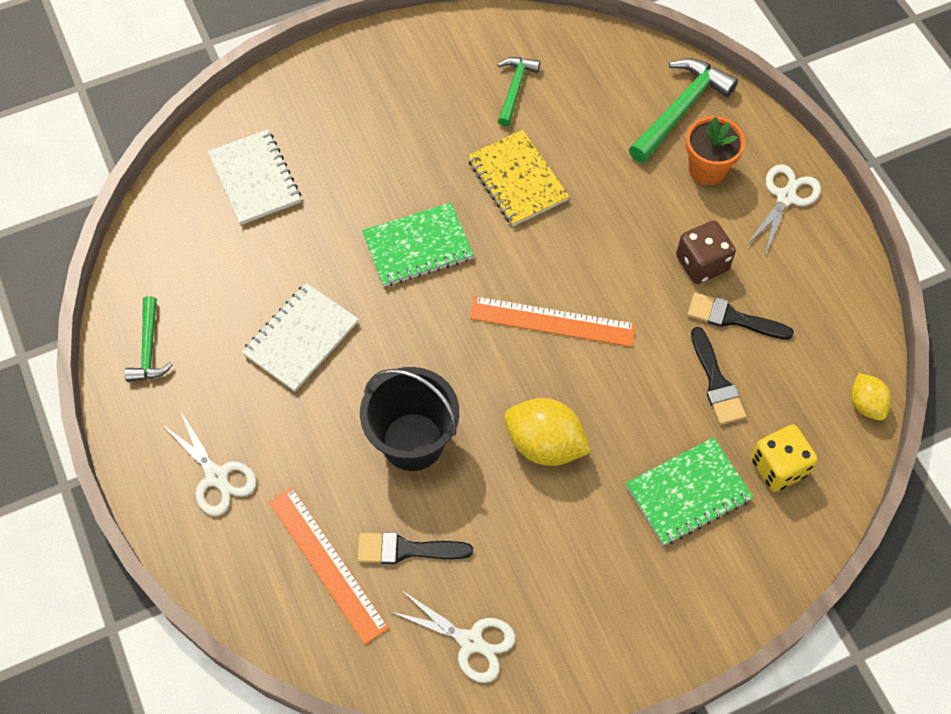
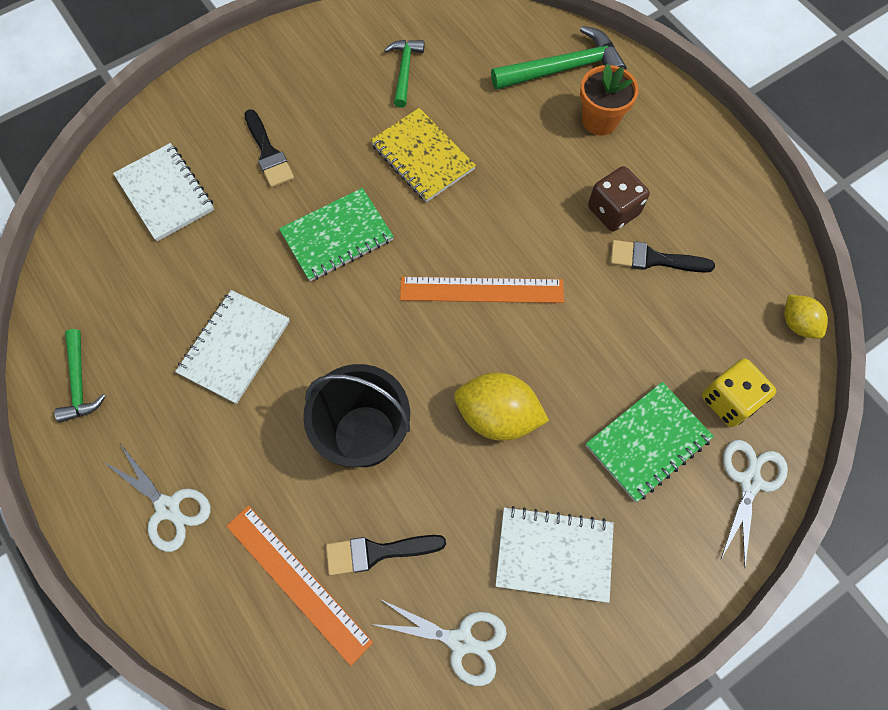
camera: 10 degrees left, 5 degrees up
green hammer [629,58,738,163] -> green hammer turned 45 degrees clockwise [491,26,627,90]
black brush [691,327,746,425] -> black brush moved to [244,109,294,188]
white scissors [746,164,821,255] -> white scissors moved to [721,440,788,567]
none -> white notebook [495,506,614,603]

